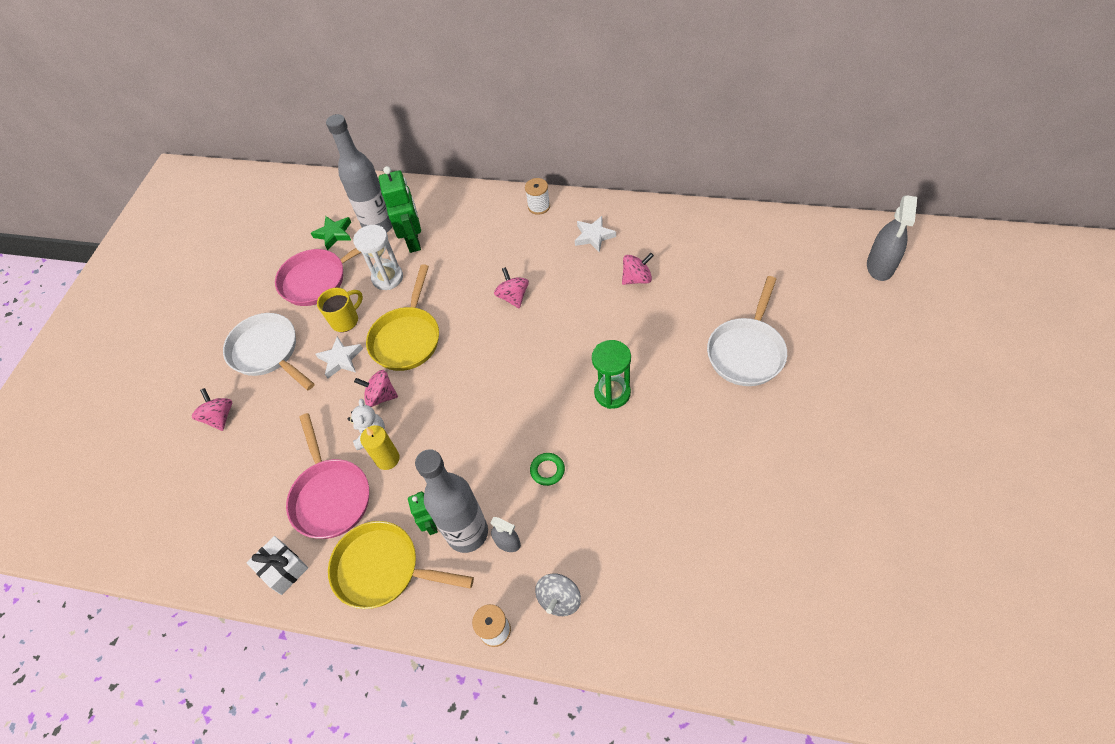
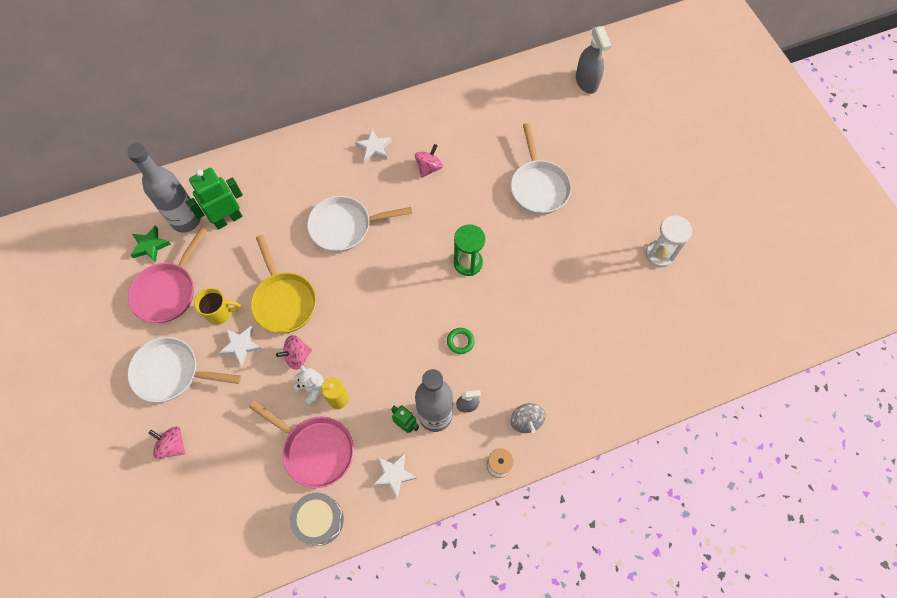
camera: 40 degrees left, 10 degrees up
white gift [247,536,308,595] -> grey drum [290,493,344,546]
yellow mug [317,288,363,332] -> yellow mug turned 75 degrees clockwise [194,288,241,325]
yellow pan [328,521,474,609] -> white star [373,453,417,498]
white hourglass [353,225,403,290] -> white hourglass moved to [646,215,692,267]
green robot [379,166,421,253] -> green robot turned 75 degrees counterclockwise [187,168,243,230]
pink spinning top [494,267,529,308] -> white pan [307,196,412,252]
white spool [525,178,550,215] -> none

